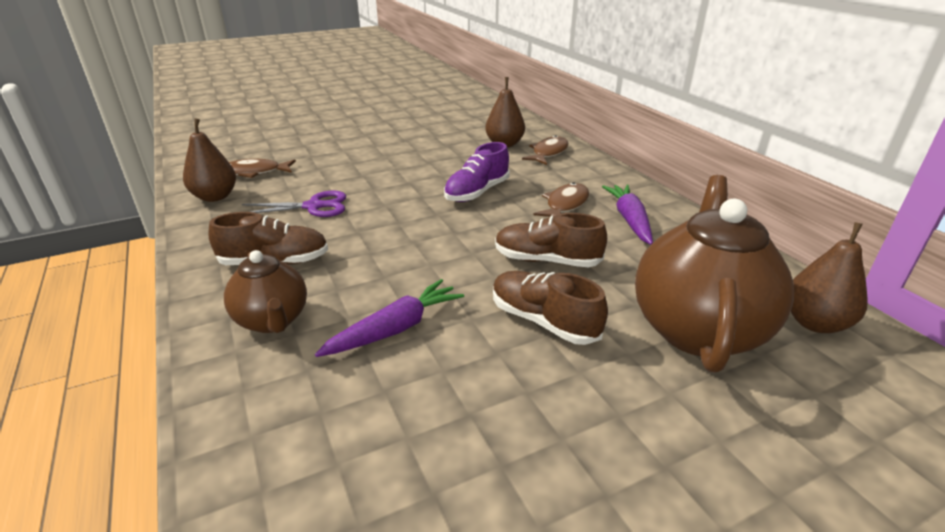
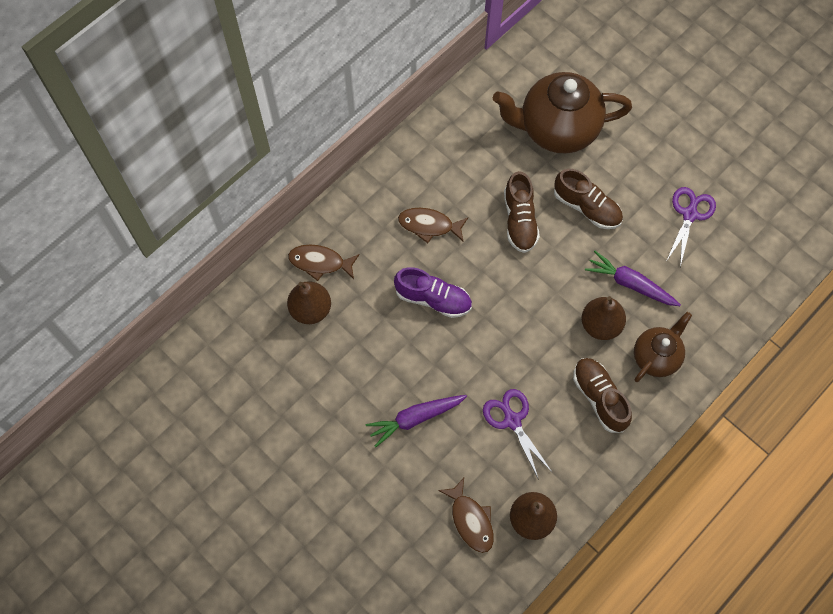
camera: 110 degrees left, 35 degrees up
brown shoe [493,271,608,345] -> brown shoe turned 75 degrees counterclockwise [554,169,623,229]
purple carrot [602,185,653,245] -> purple carrot moved to [366,395,467,447]
brown pear [791,222,868,333] -> brown pear moved to [582,296,626,340]
none -> purple scissors [667,187,716,267]

